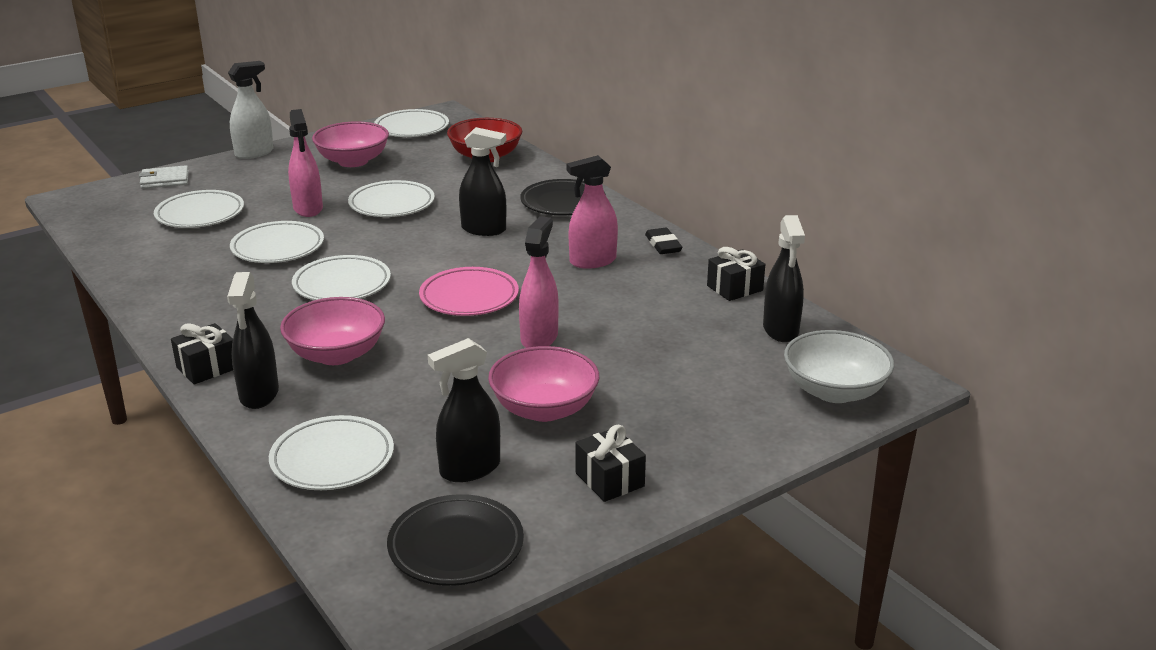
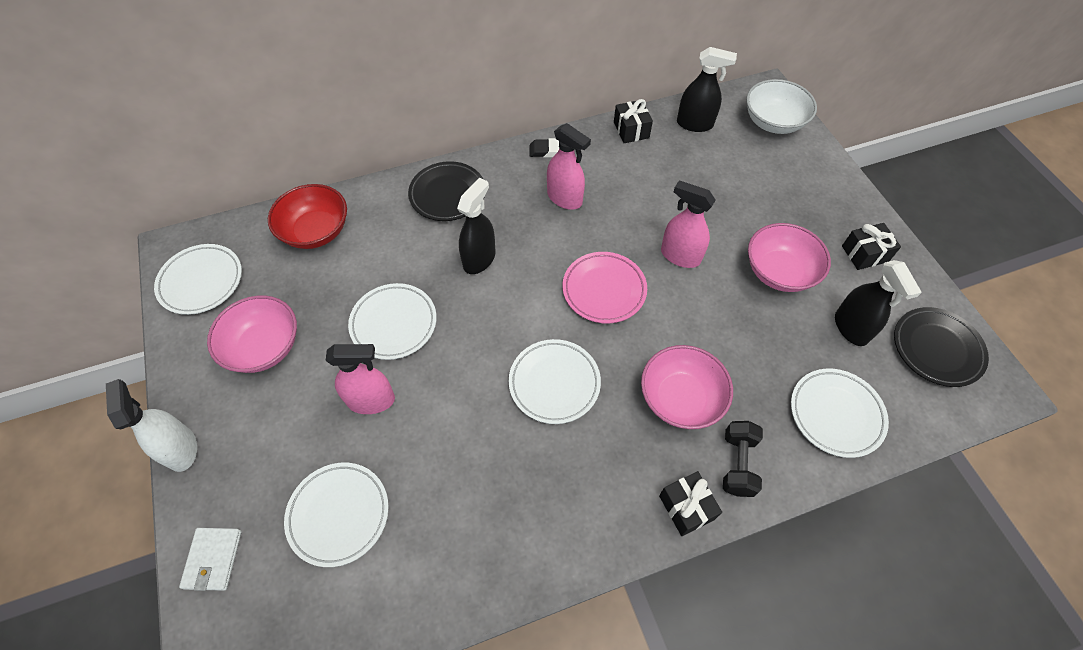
camera: 75 degrees left, 30 degrees up
black spray bottle [227,272,279,409] -> black dumbbell [723,421,763,497]
white plate [230,221,324,263] -> none
pink spray bottle [567,155,618,269] -> pink spray bottle turned 45 degrees counterclockwise [547,123,591,210]

